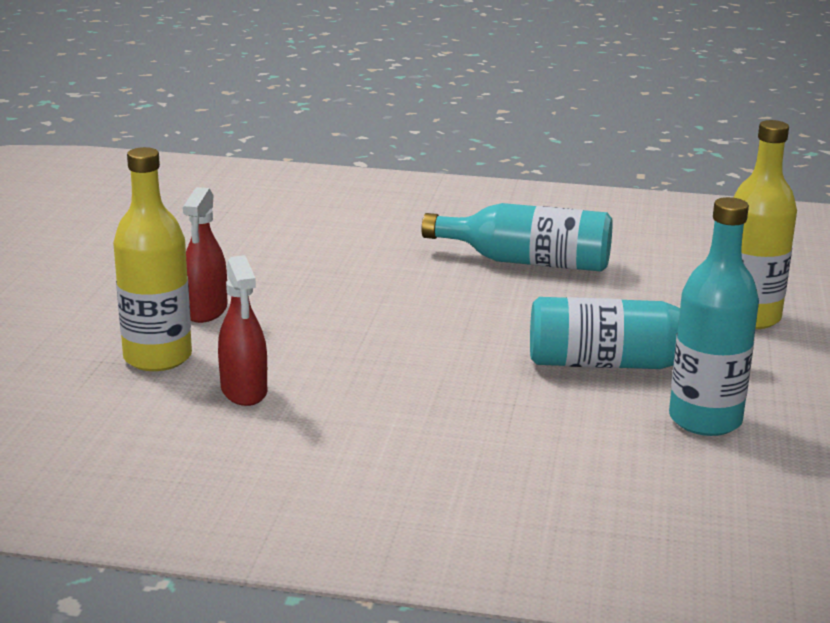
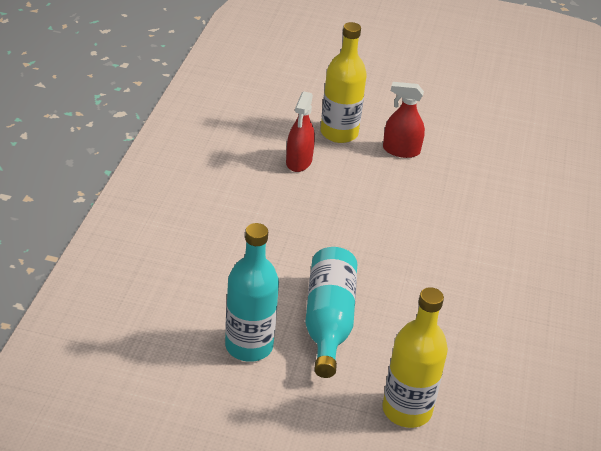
camera: 90 degrees right, 15 degrees up
red spray bottle [218,255,267,406] -> red spray bottle turned 60 degrees counterclockwise [286,91,315,172]
turquoise bottle [422,203,613,272] -> none

